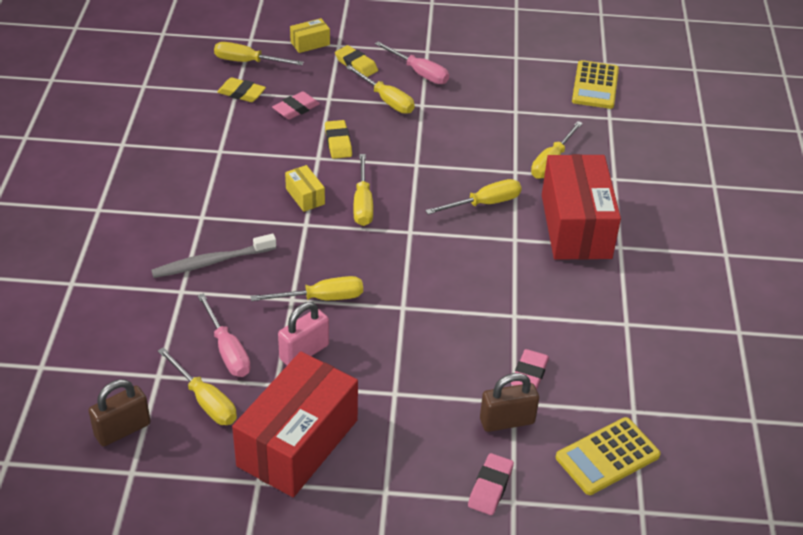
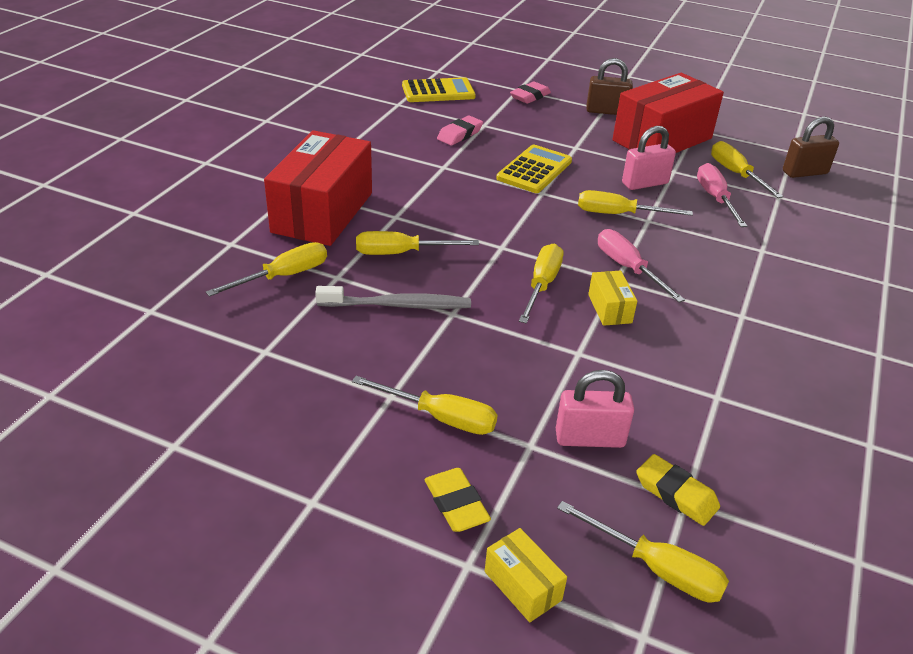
camera: 160 degrees left, 5 degrees down
grey toothbrush [151,234,276,278] -> grey toothbrush moved to [315,286,471,309]
pink eraser [272,91,320,120] -> pink padlock [556,370,634,448]
yellow box [290,18,330,53] -> yellow box turned 60 degrees clockwise [485,528,567,622]
yellow eraser [325,120,352,159] -> none
yellow screwdriver [346,65,415,114] -> yellow screwdriver turned 135 degrees clockwise [352,376,498,435]
pink screwdriver [375,41,449,84] -> pink screwdriver moved to [598,229,685,303]
brown padlock [480,373,539,432] -> brown padlock moved to [587,58,633,115]
yellow calculator [572,60,619,109] -> yellow calculator moved to [496,145,572,193]

